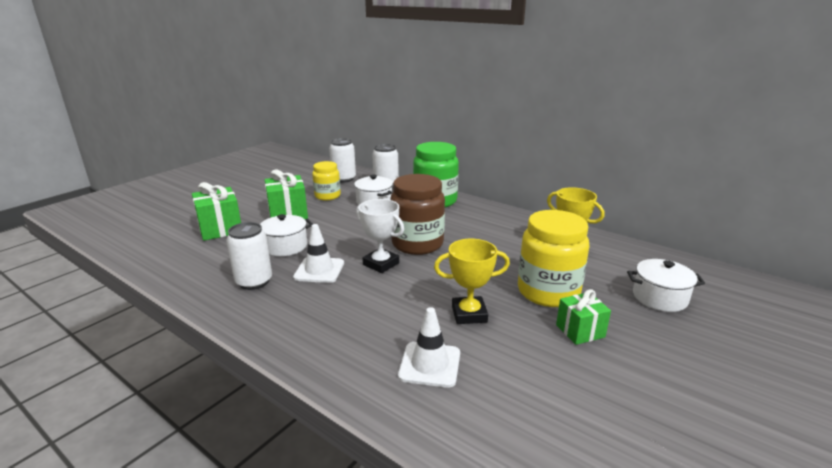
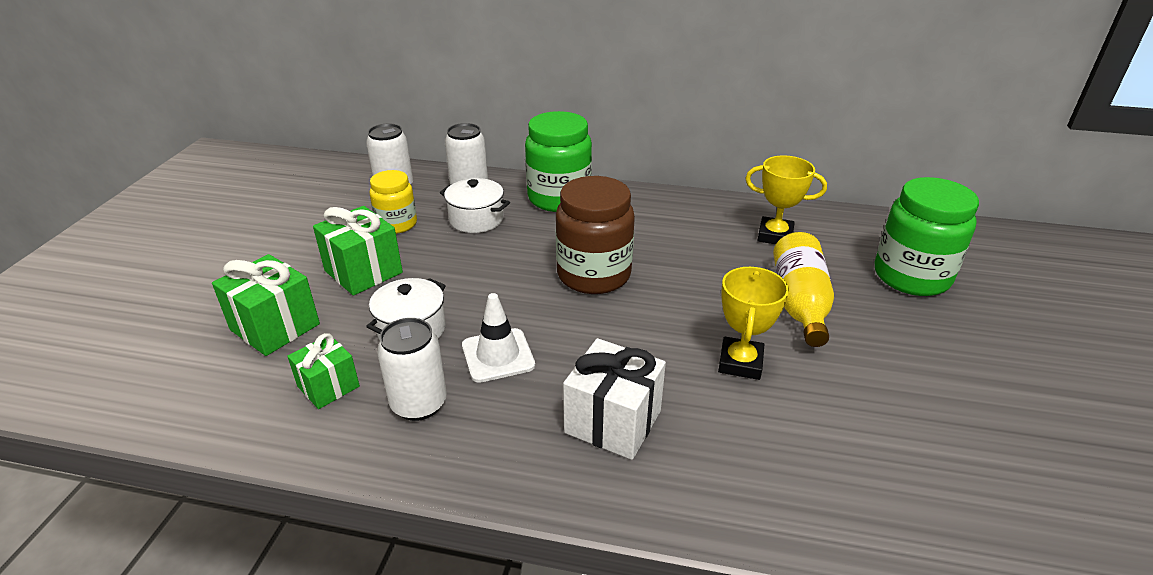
camera: 25 degrees left, 10 degrees up
white trophy [356,199,404,273] -> none
white traffic cone [398,307,460,388] -> none
yellow trophy [434,239,510,324] -> yellow trophy turned 45 degrees counterclockwise [718,267,789,380]
yellow jar [518,210,589,307] -> yellow bottle [773,232,834,347]
green gift [556,289,611,345] -> green gift moved to [287,333,360,409]
white pot [627,259,705,312] -> green jar [875,177,979,296]
none -> white gift [563,338,666,460]

